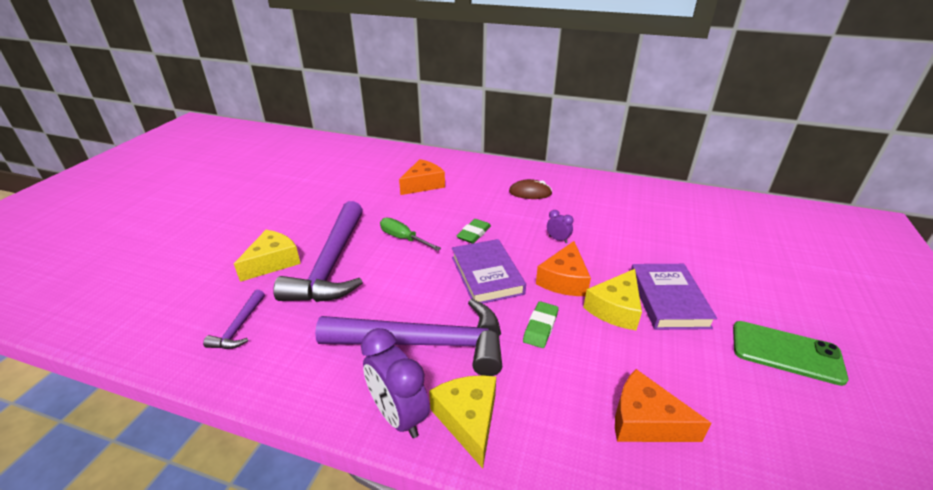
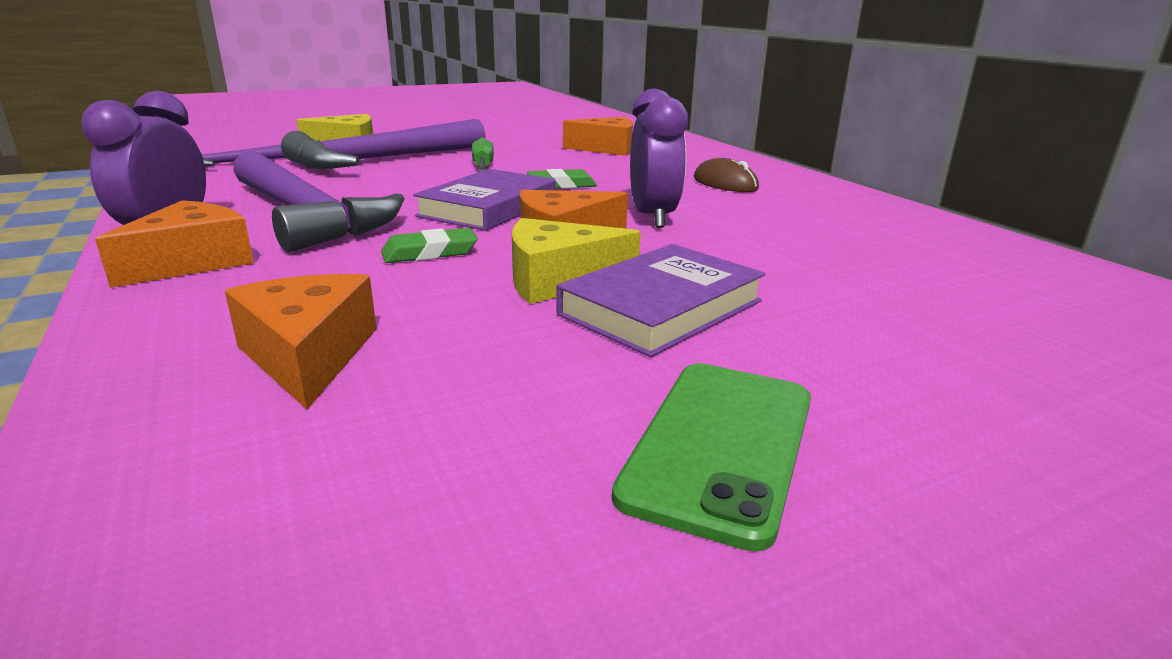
camera: 45 degrees right, 10 degrees down
yellow cheese [429,375,496,469] -> orange cheese [95,200,254,288]
purple clock [547,210,574,243] -> purple clock [630,89,688,228], size x2.06
green phone [733,321,849,386] -> green phone turned 45 degrees clockwise [612,363,811,552]

